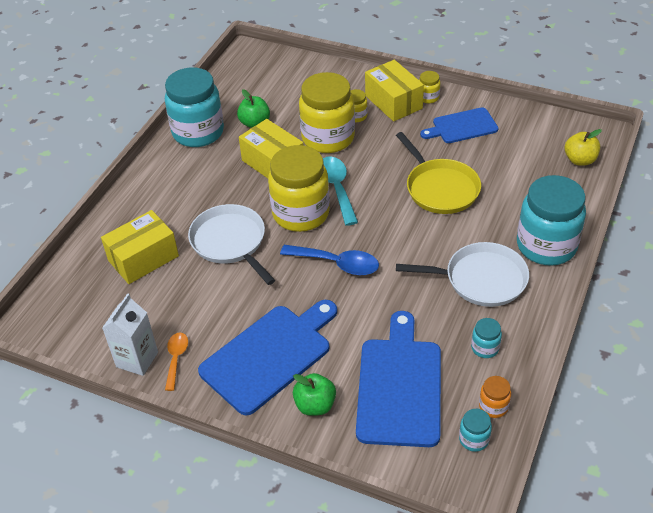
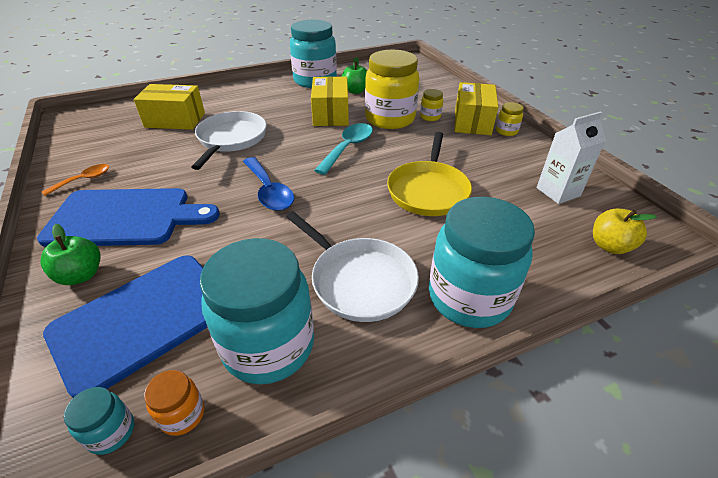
camera: 40 degrees right, 5 degrees down
white carton [102,293,158,376] -> white carton moved to [537,112,606,204]
yellow jar [268,145,330,232] -> none
blue cutting board [420,107,498,143] -> none
turquoise jar [471,318,502,358] -> turquoise jar [200,238,314,384], size x2.36

